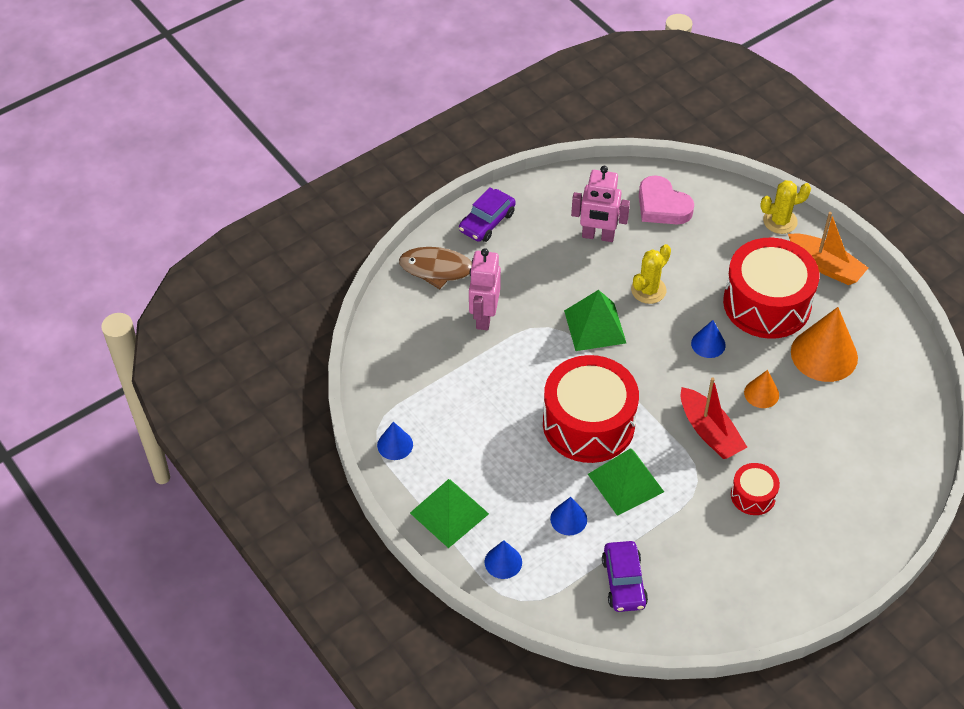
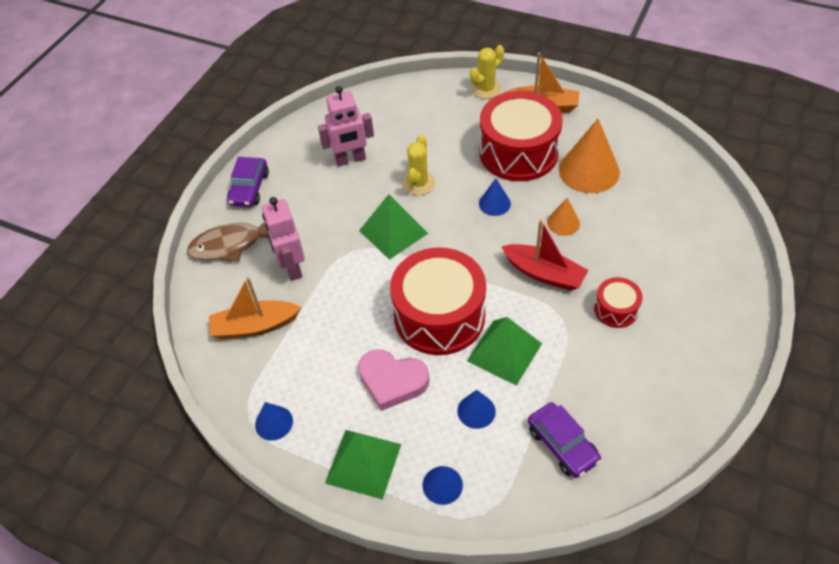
camera: 25 degrees left, 0 degrees up
pink heart [639,175,694,224] -> pink heart moved to [358,349,429,411]
none -> orange boat [209,277,301,339]

